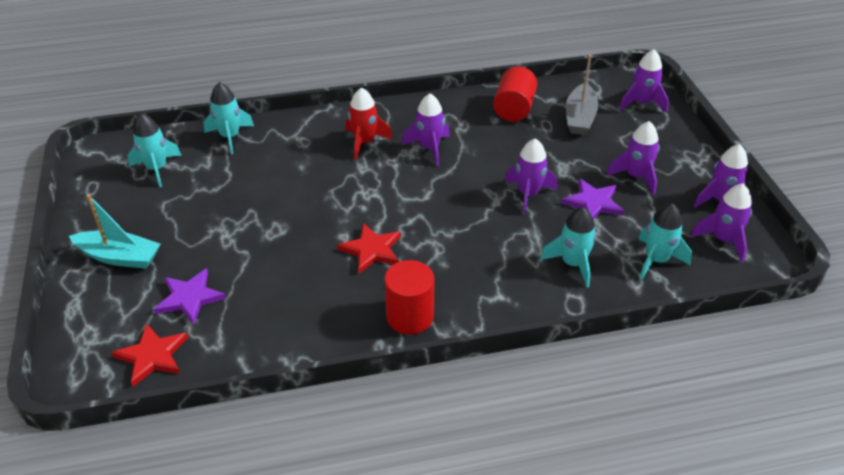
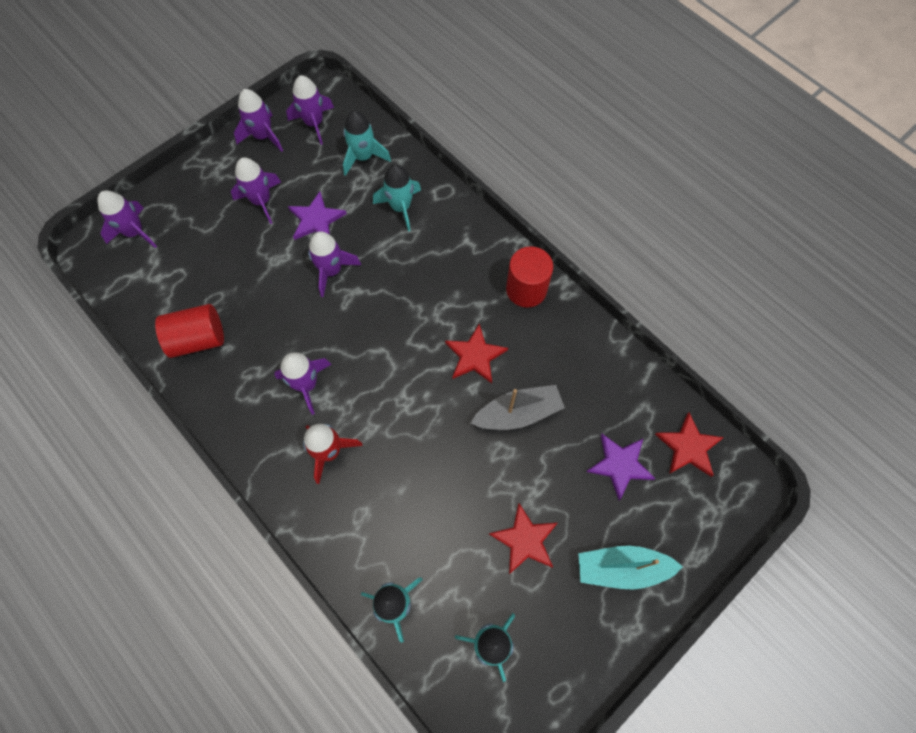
camera: 120 degrees left, 25 degrees up
turquoise boat [69,194,160,269] -> turquoise boat turned 75 degrees counterclockwise [578,546,683,589]
grey boat [566,55,598,135] -> grey boat moved to [471,385,565,430]
none -> red star [489,503,557,574]

